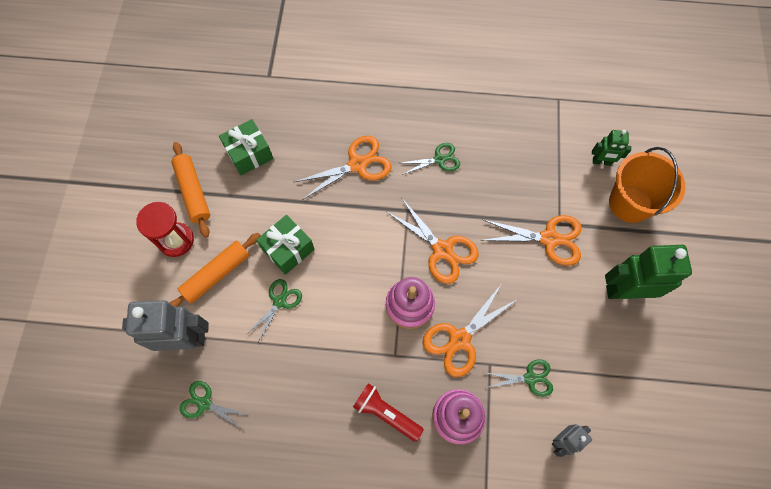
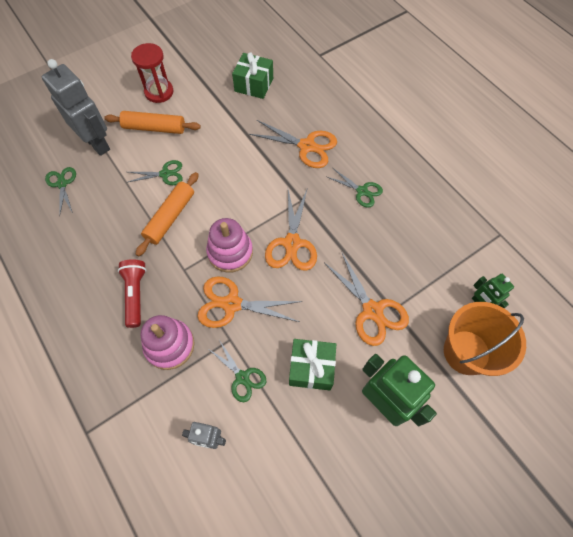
camera: 50 degrees right, 5 degrees down
orange rolling pin [171,142,210,238] -> orange rolling pin moved to [136,172,199,256]
green gift [256,215,315,275] -> green gift moved to [289,339,336,390]

